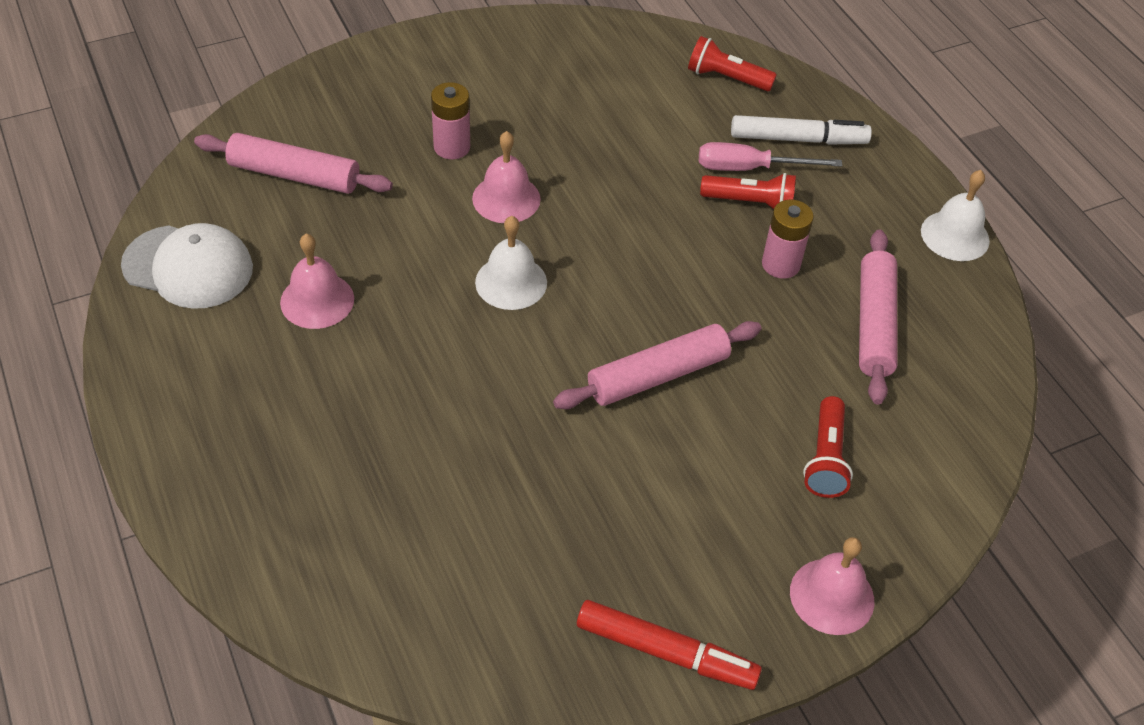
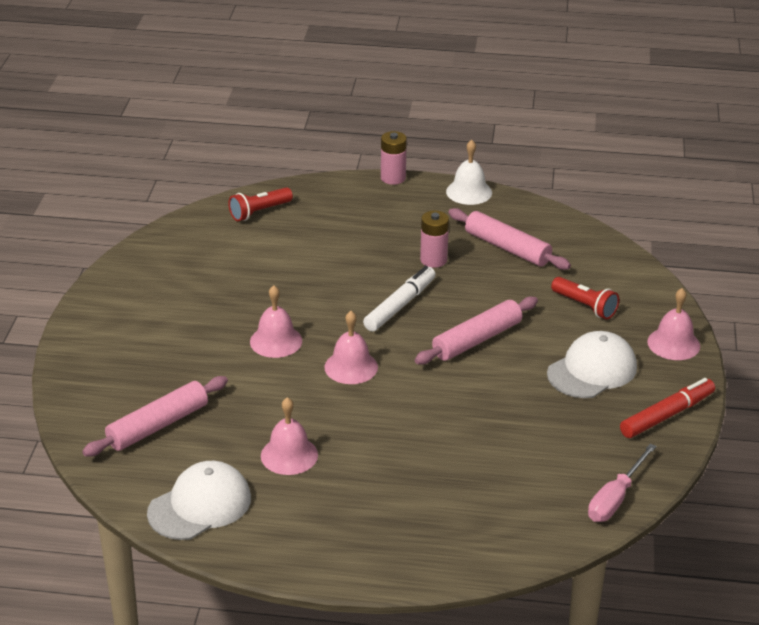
camera: 55 degrees left, 15 degrees down
pink battery [431,82,470,159] -> pink battery moved to [381,131,407,185]
white bell [475,216,547,310] -> pink bell [325,311,378,384]
pink rolling pin [553,321,762,409] -> pink rolling pin turned 45 degrees clockwise [415,296,538,365]
pink screwdriver [699,142,842,171] -> pink screwdriver moved to [588,444,657,522]
red flashlight [700,173,796,209] -> none
white marker [731,115,872,145] -> white marker moved to [363,266,436,332]
none -> white cap [547,331,637,398]

